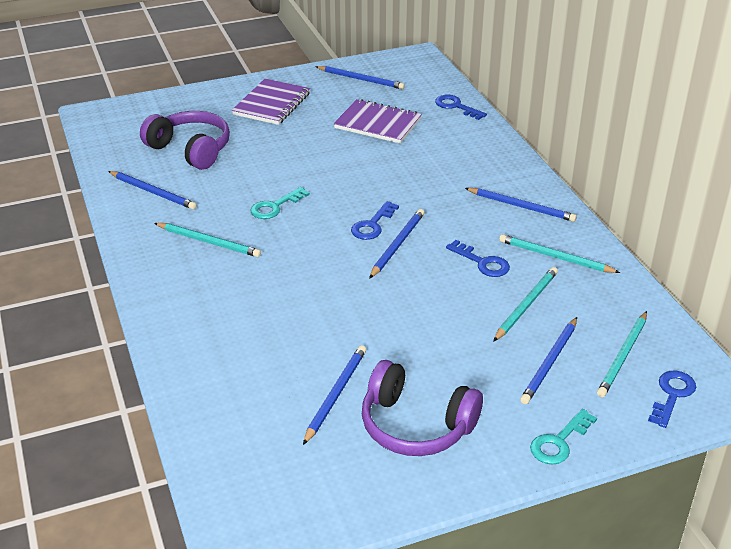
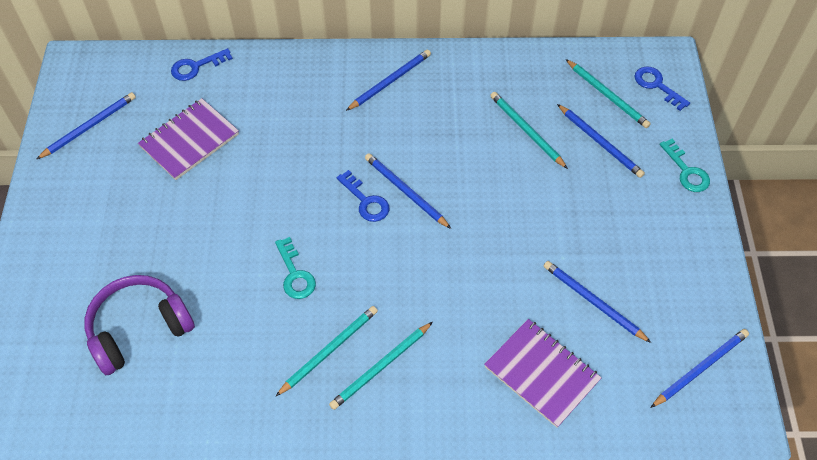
camera: 70 degrees left, 20 degrees up
blue pencil [108,171,197,210] -> blue pencil moved to [651,329,749,408]
purple notebook [232,79,310,125] -> purple notebook moved to [484,319,602,428]
purple headphones [362,360,483,456] -> none
blue key [446,240,510,277] -> none
turquoise pencil [499,234,620,273] -> turquoise pencil moved to [329,322,433,410]

